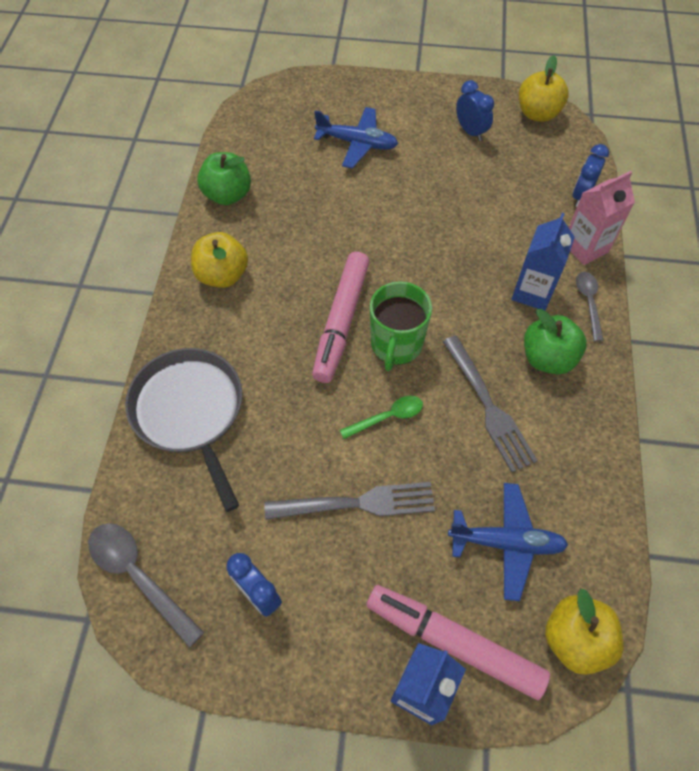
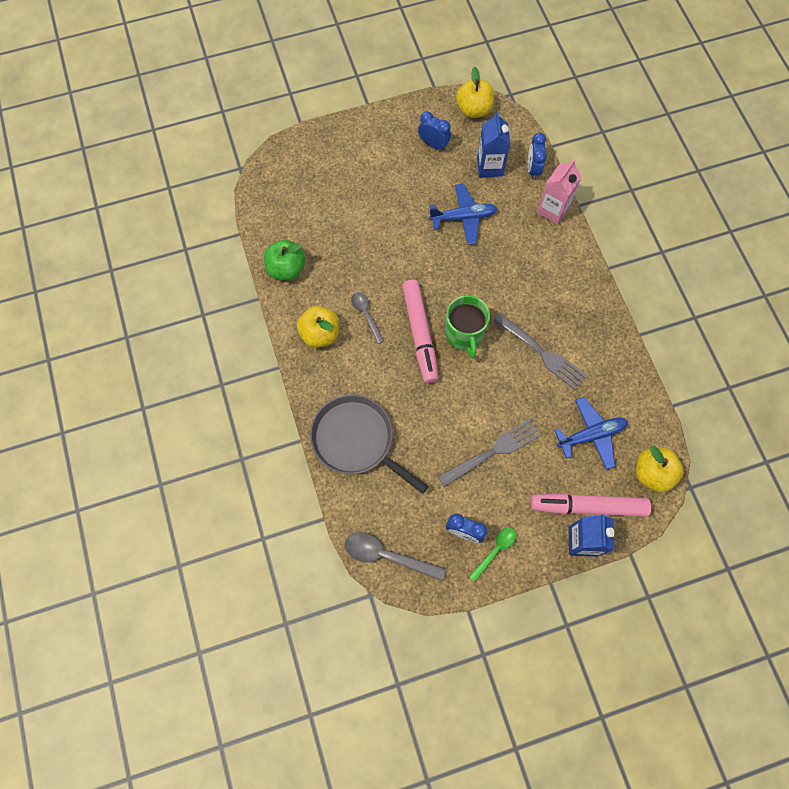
camera: 25 degrees left, 10 degrees up
blue plane [314,107,398,169] -> blue plane moved to [429,184,497,245]
green spoon [340,396,423,439] -> green spoon moved to [469,527,516,582]
blue carton [512,213,575,311] -> blue carton moved to [477,111,510,177]
green apple [524,309,587,375] -> none
grey spoon [576,272,604,342] -> grey spoon moved to [351,292,384,344]

